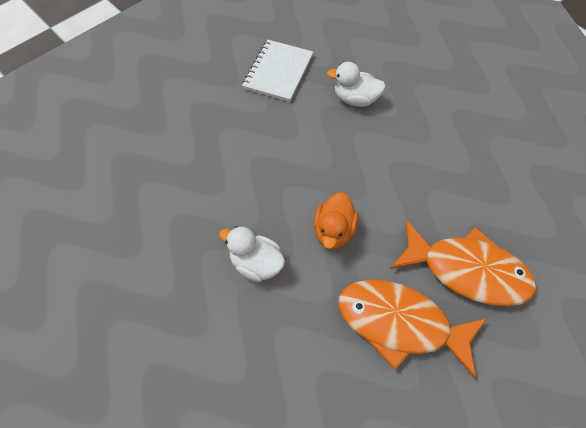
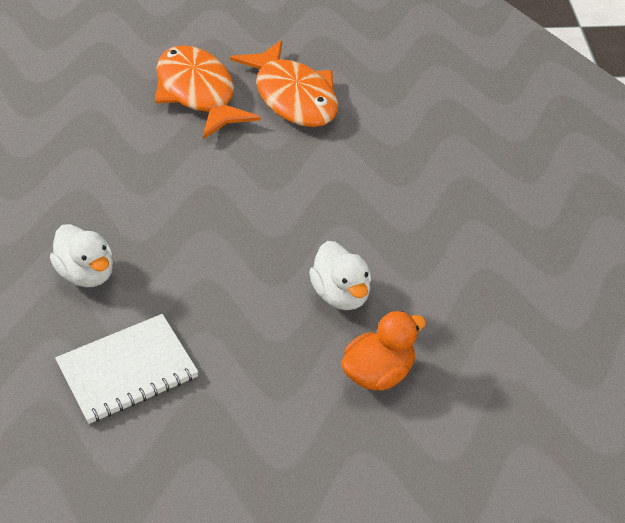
camera: 140 degrees left, 15 degrees down
white duck [219,226,285,282] -> white duck moved to [309,241,371,310]
orange duck [313,192,359,249] -> orange duck moved to [341,311,426,391]

